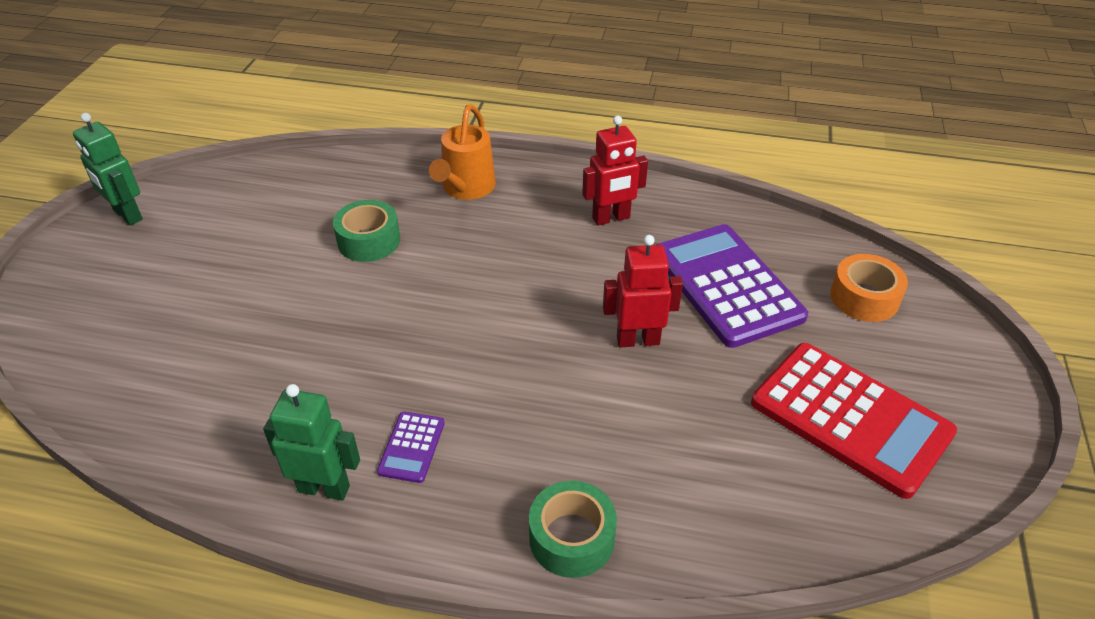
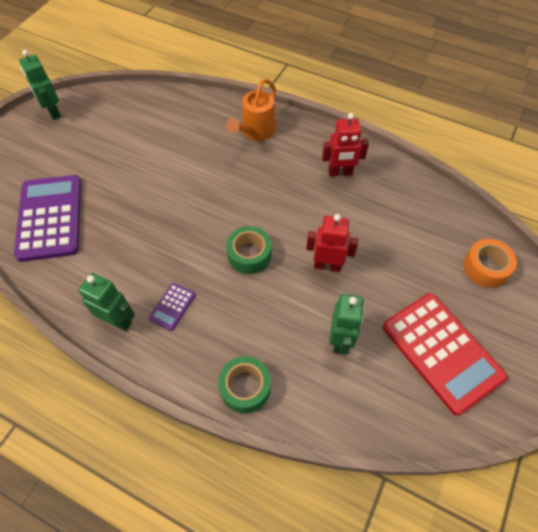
camera: 15 degrees right, 15 degrees up
green tape [333,200,400,262] -> green tape moved to [227,226,272,274]
purple calculator [656,224,808,348] -> purple calculator moved to [14,175,81,262]
none -> green robot [329,294,364,355]

